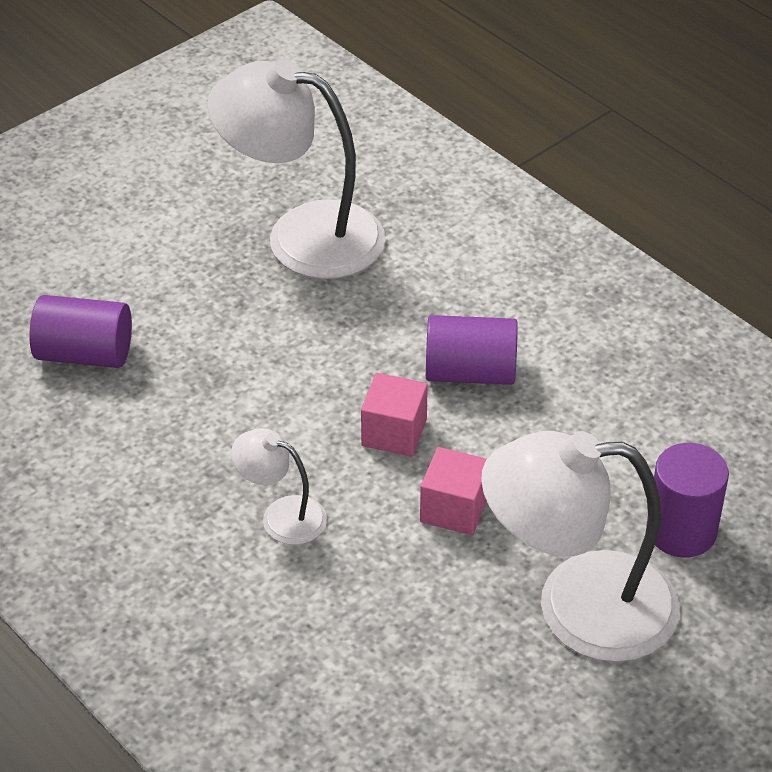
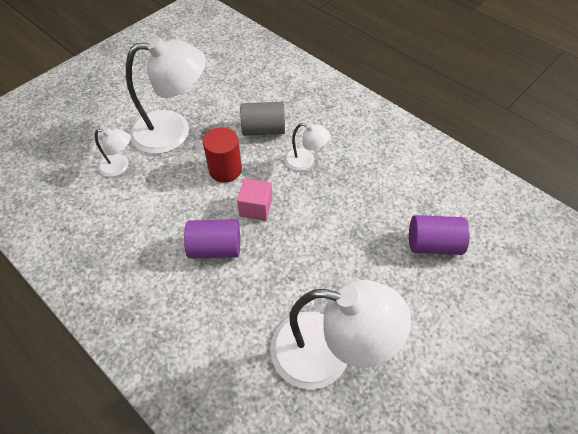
camera: 175 degrees right, 10 degrees up
pink cube [420,447,487,535] -> red cylinder [203,127,242,183]
purple cylinder [646,443,729,557] -> white lamp [95,128,131,177]
none -> grey cylinder [240,102,285,136]

